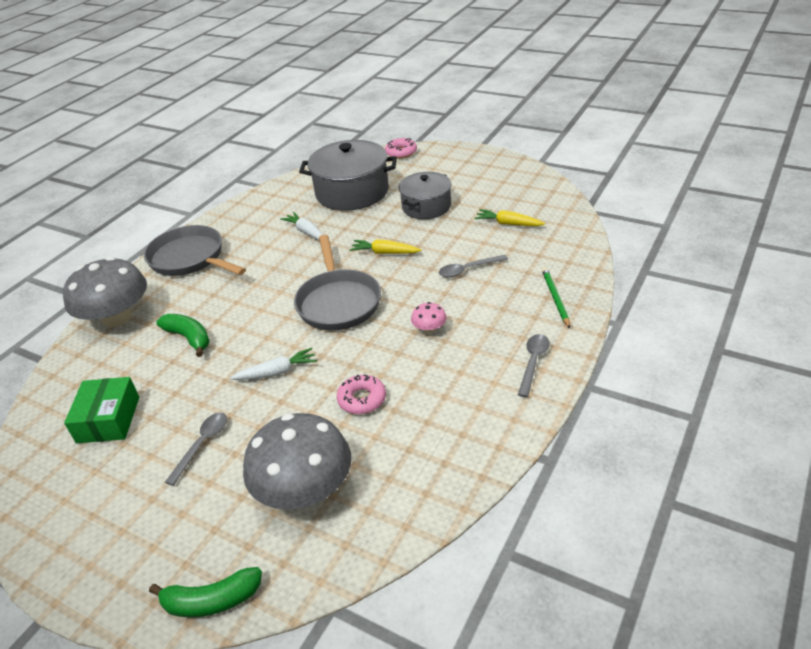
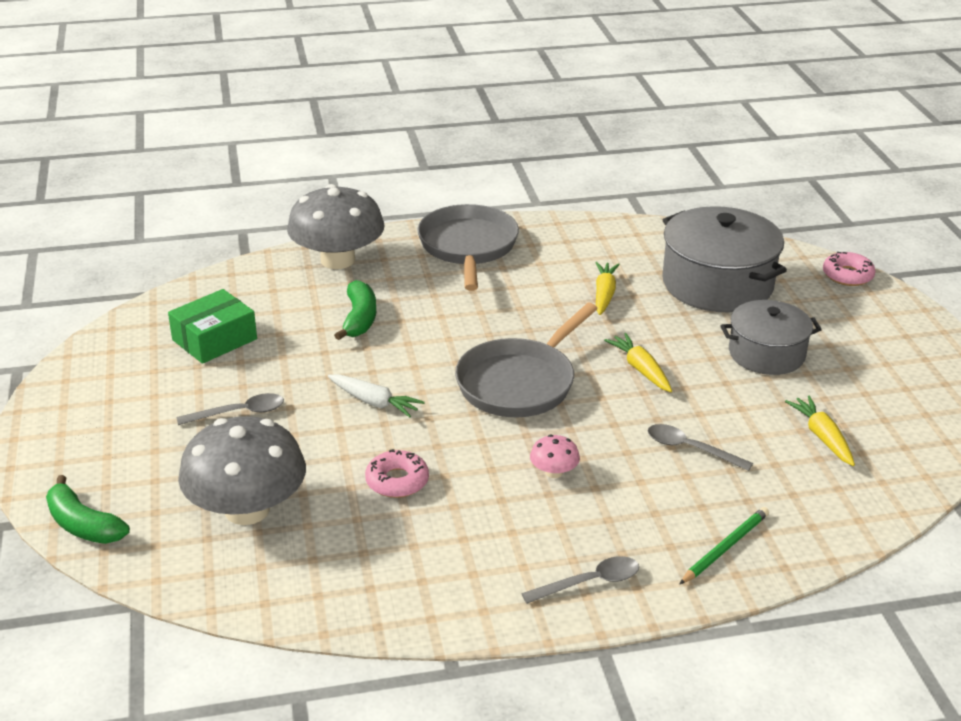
camera: 45 degrees right, 5 degrees down
white carrot [280,212,323,240] -> yellow carrot [595,262,620,315]

